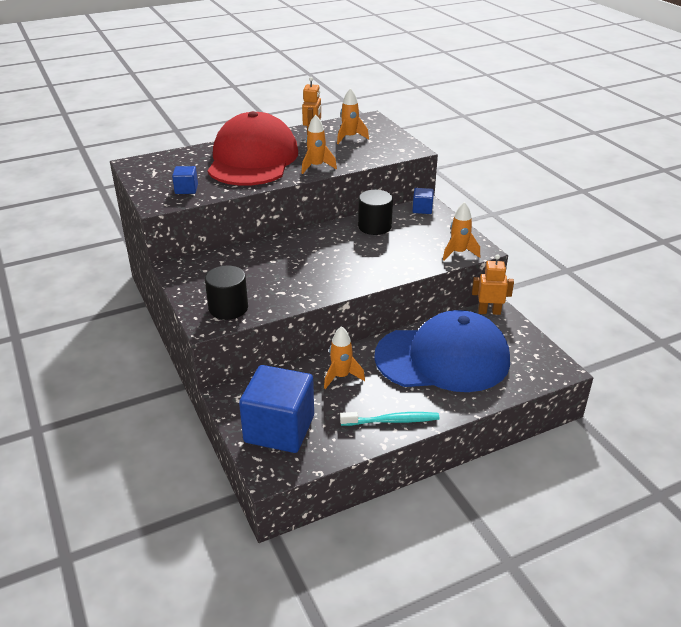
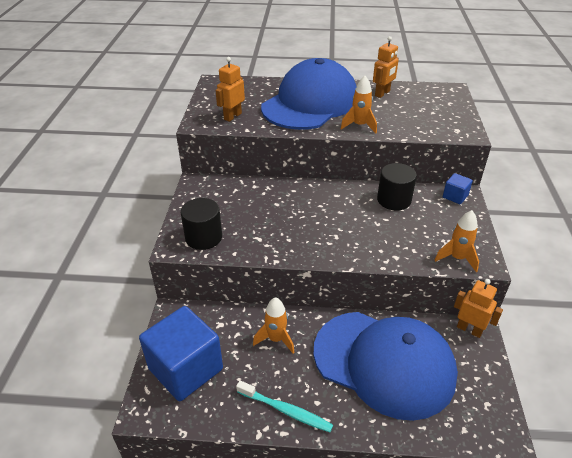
camera: 30 degrees right, 5 degrees up
blue cube [172,166,198,194] -> orange robot [216,57,245,122]
red cap [207,111,298,186] -> blue cap [261,58,357,130]
orange rocket [337,88,369,144] -> none

